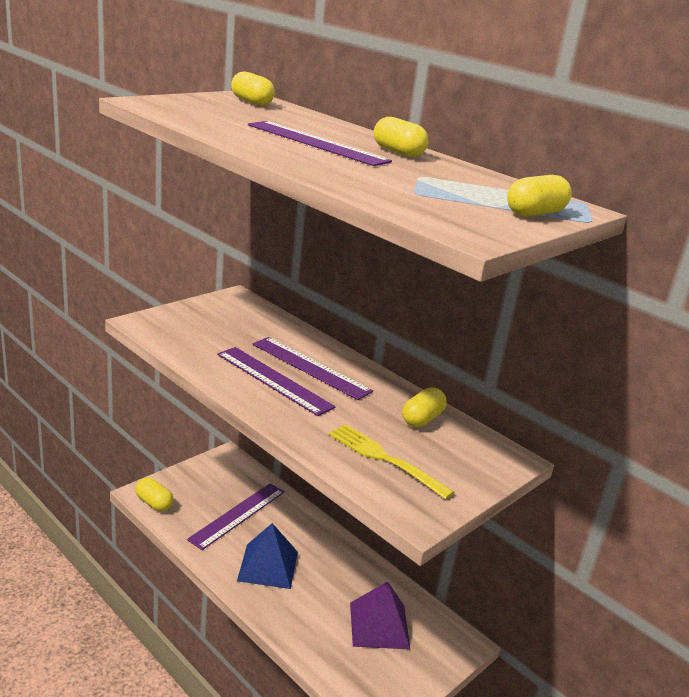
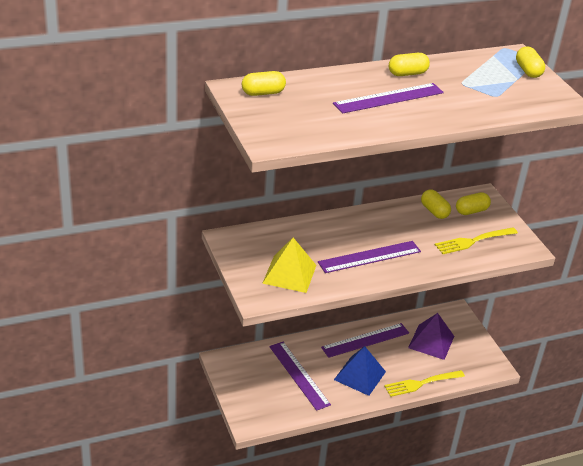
camera: 65 degrees left, 10 degrees up
yellow capsule [135,478,174,511] -> yellow capsule moved to [456,192,491,215]
purple ruler [252,337,373,400] -> purple ruler moved to [321,323,409,358]
none -> yellow pyramid [262,238,316,293]
none -> yellow fork [384,370,465,397]

